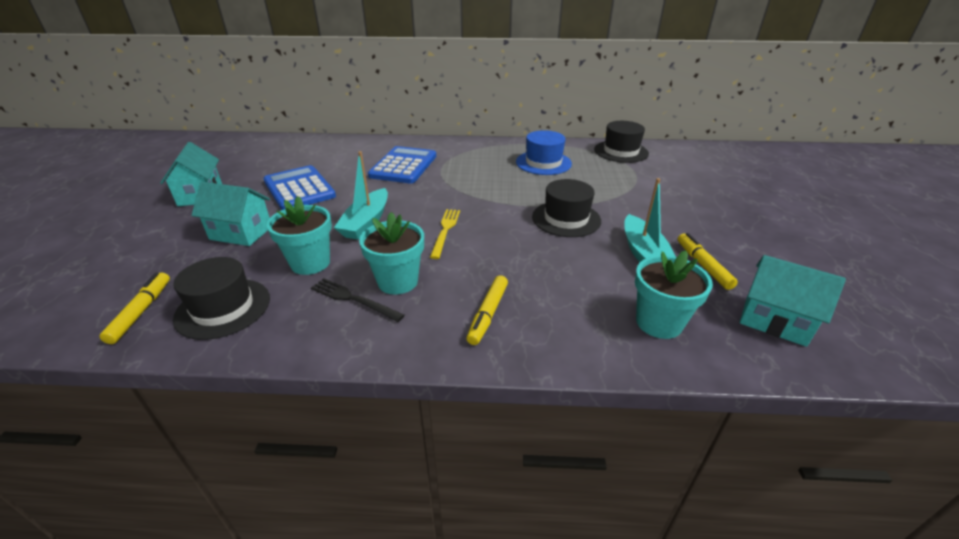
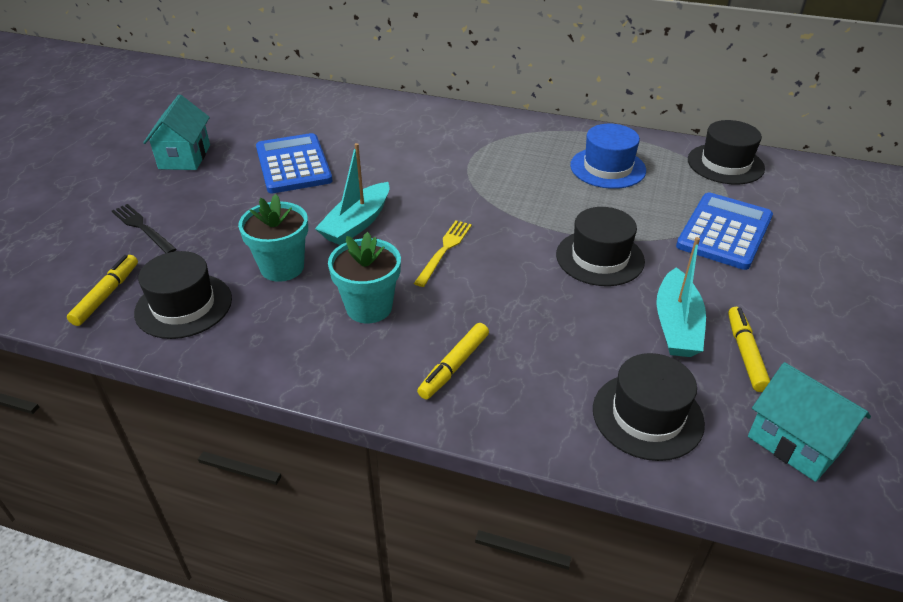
camera: 15 degrees right, 5 degrees up
turquoise house [192,182,270,246] -> none
black fork [311,278,405,322] -> black fork moved to [112,204,176,253]
blue calculator [368,146,436,184] -> blue calculator moved to [676,193,773,270]
turquoise flower pot [635,250,713,339] -> black hat [593,353,705,461]

